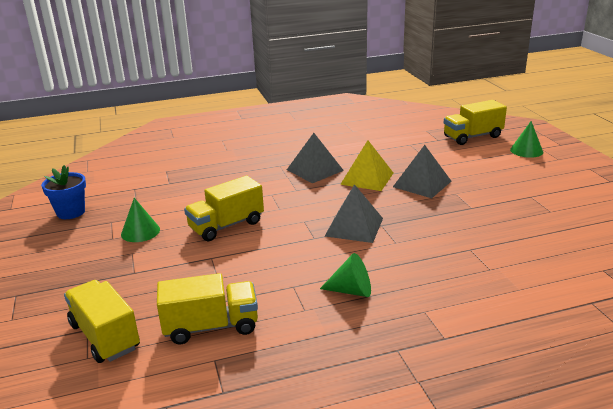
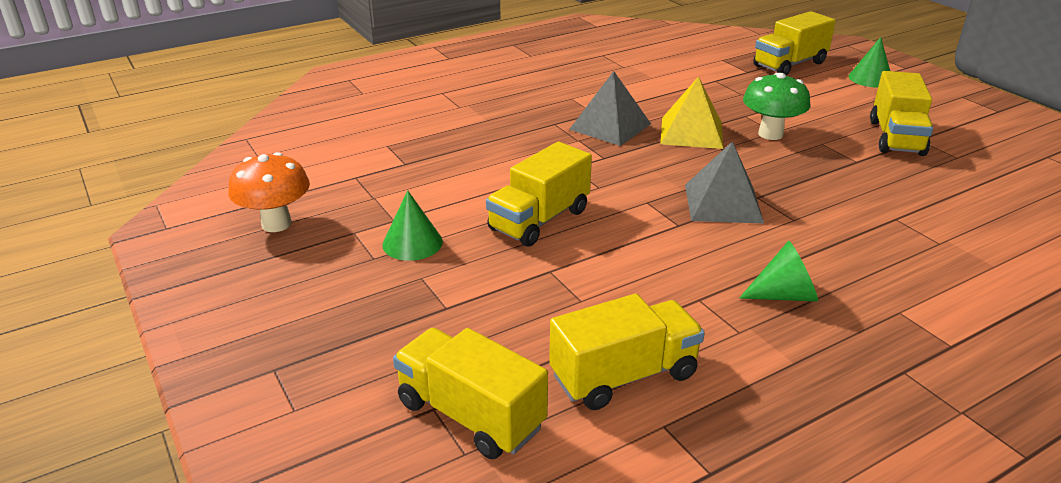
camera: 15 degrees left, 5 degrees up
blue flower pot [41,165,86,219] -> orange mushroom [228,152,310,232]
grey pyramid [393,145,451,198] -> green mushroom [743,73,810,140]
none -> yellow truck [870,71,933,156]

